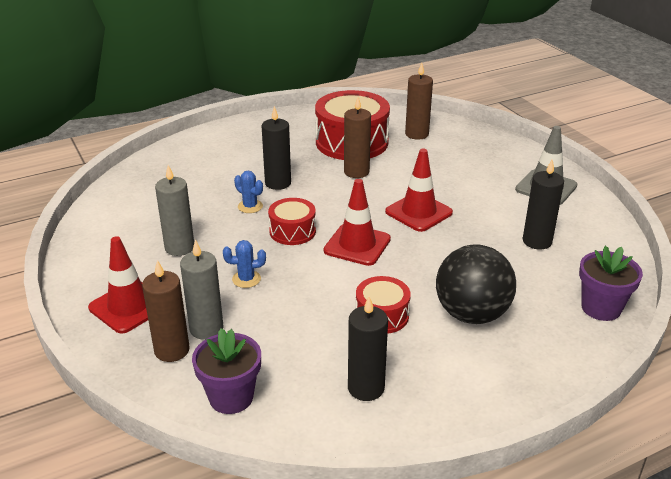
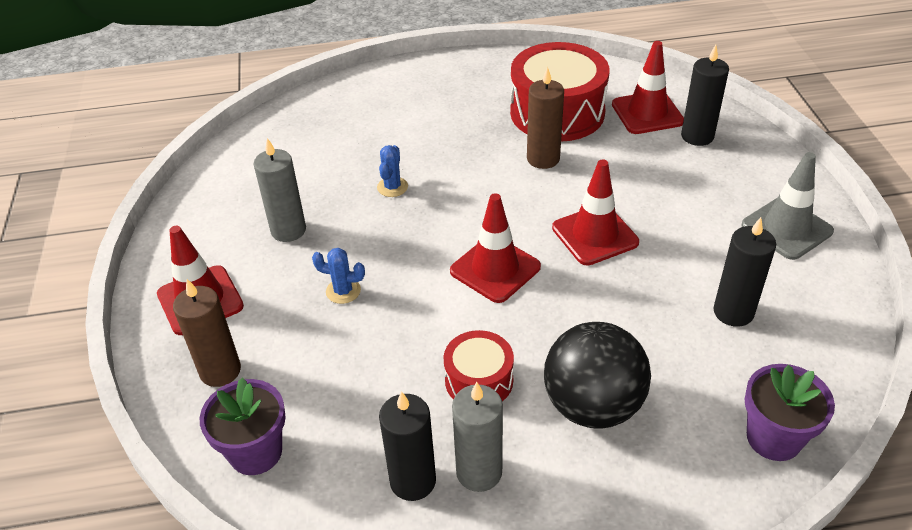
camera: 20 degrees right, 10 degrees up
grey candle [180,240,224,340] -> grey candle moved to [452,382,503,492]
blue cactus [234,171,263,213] -> blue cactus turned 45 degrees clockwise [377,145,408,197]
black candle [262,106,291,190] -> black candle moved to [681,45,729,146]
red drum [268,198,316,245] -> none
brown candle [405,63,433,140] -> red traffic cone [612,41,684,134]

